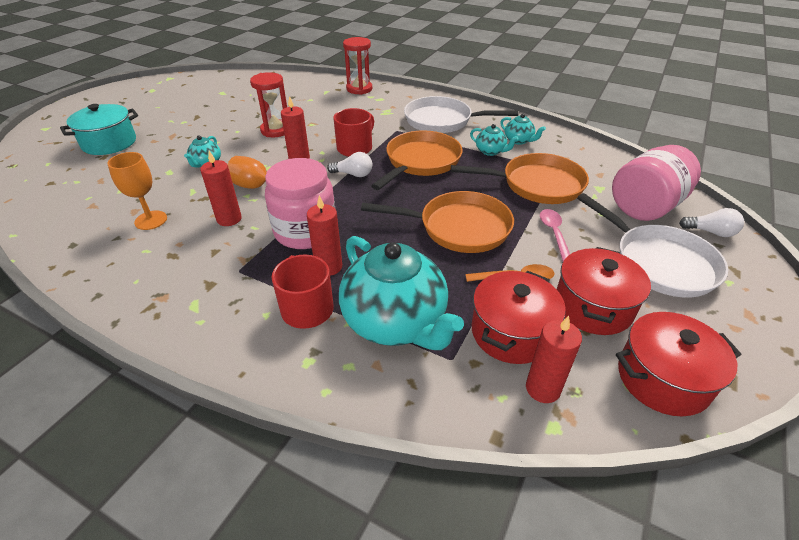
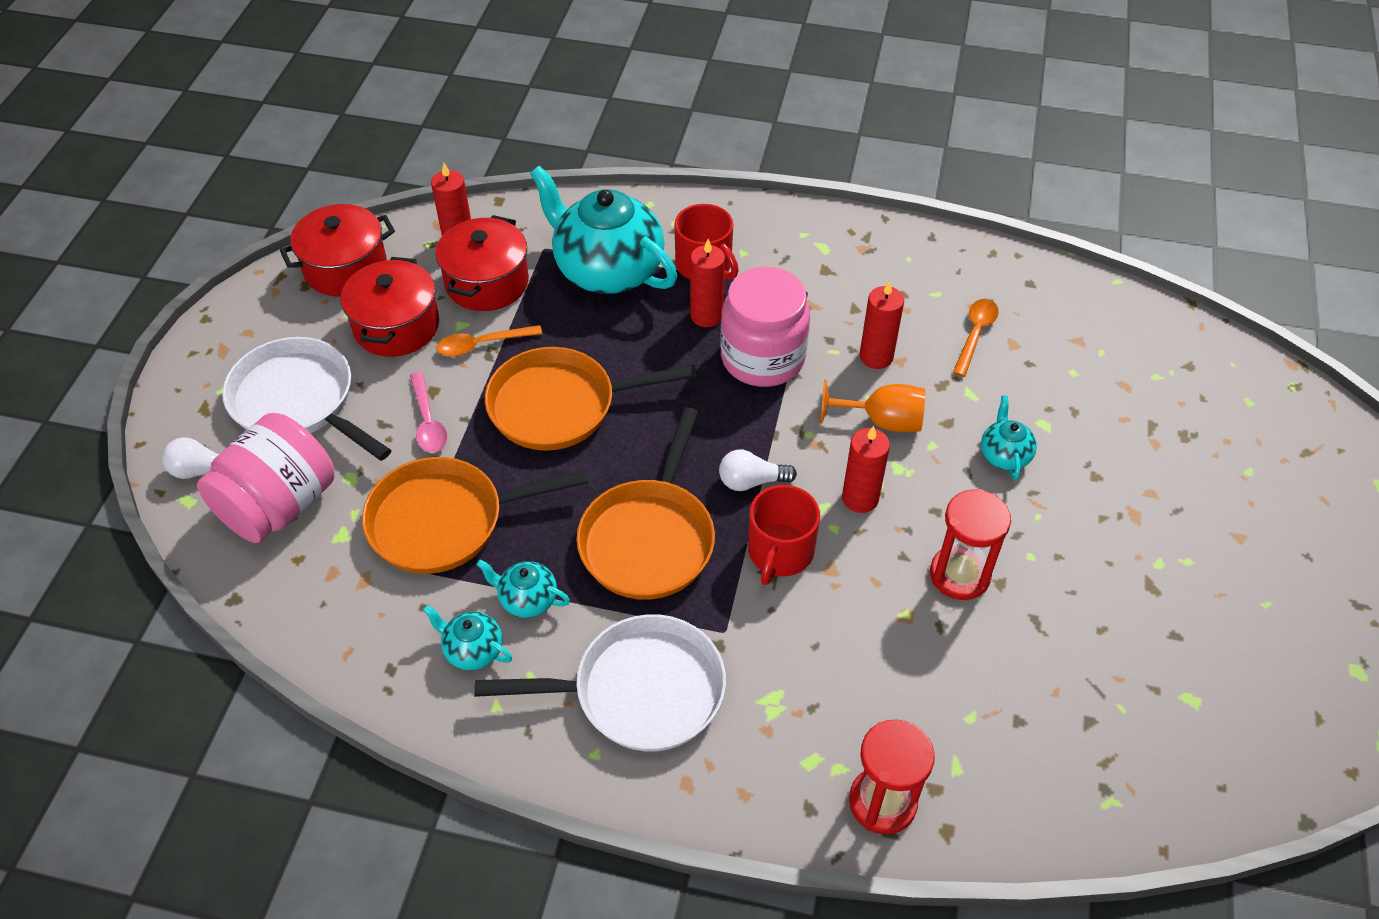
camera: 165 degrees right, 10 degrees up
turquoise pot [60,104,138,155] -> none
orange goblet [107,152,167,230] -> orange spoon [953,299,999,377]

